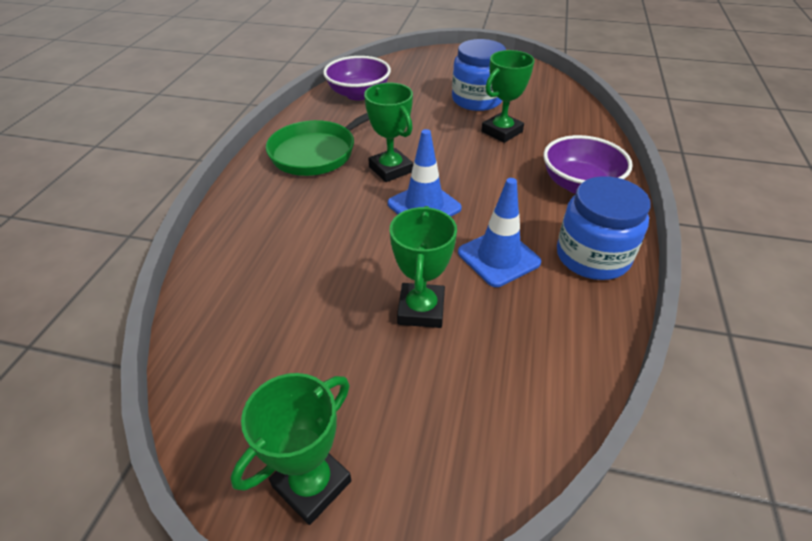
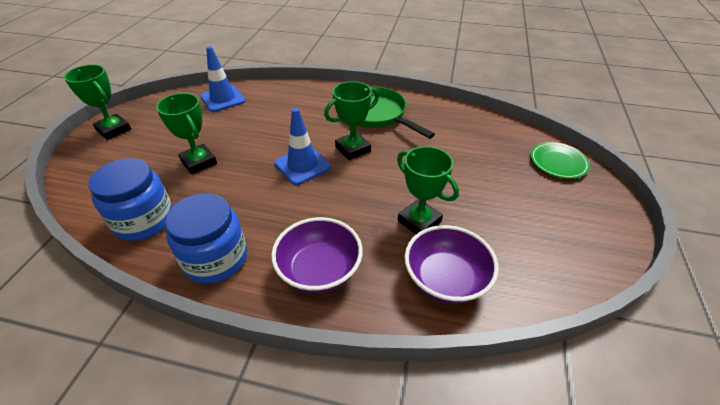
camera: 90 degrees right, 0 degrees up
purple bowl [323,56,391,100] -> purple bowl moved to [404,225,499,304]
green trophy [390,206,457,328] -> green trophy turned 45 degrees clockwise [156,93,217,175]
blue jar [452,39,506,111] -> blue jar moved to [89,158,173,241]
blue traffic cone [458,178,541,287] -> blue traffic cone moved to [201,46,245,112]
none -> green plate [530,142,590,179]

